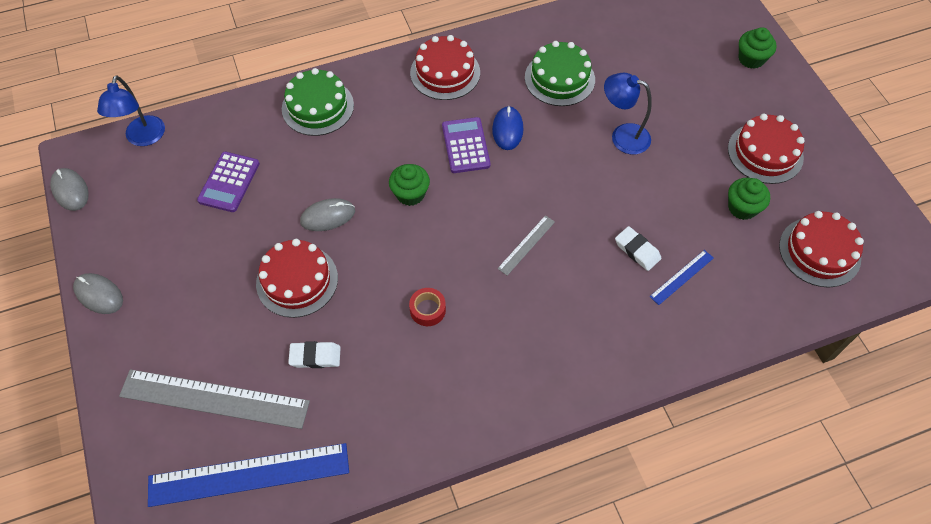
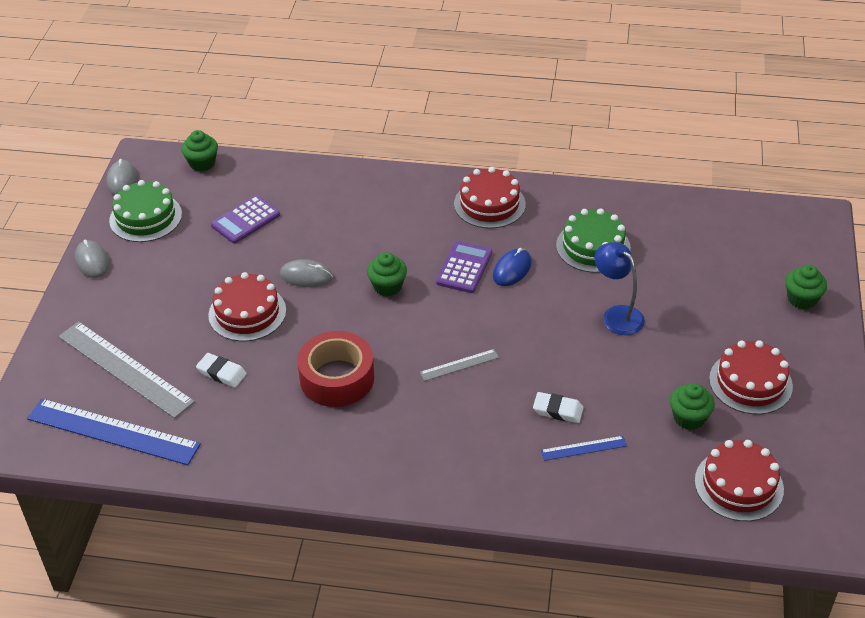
camera: 30 degrees right, 15 degrees down
blue lamp [97,75,165,146] -> green cupcake [181,130,218,171]
green cake [282,68,354,136] -> green cake moved to [109,180,182,242]
red tape [409,288,446,326] -> red tape [297,331,374,407], size x2.12
white eraser [615,226,661,271] -> white eraser turned 60 degrees counterclockwise [533,392,584,423]

